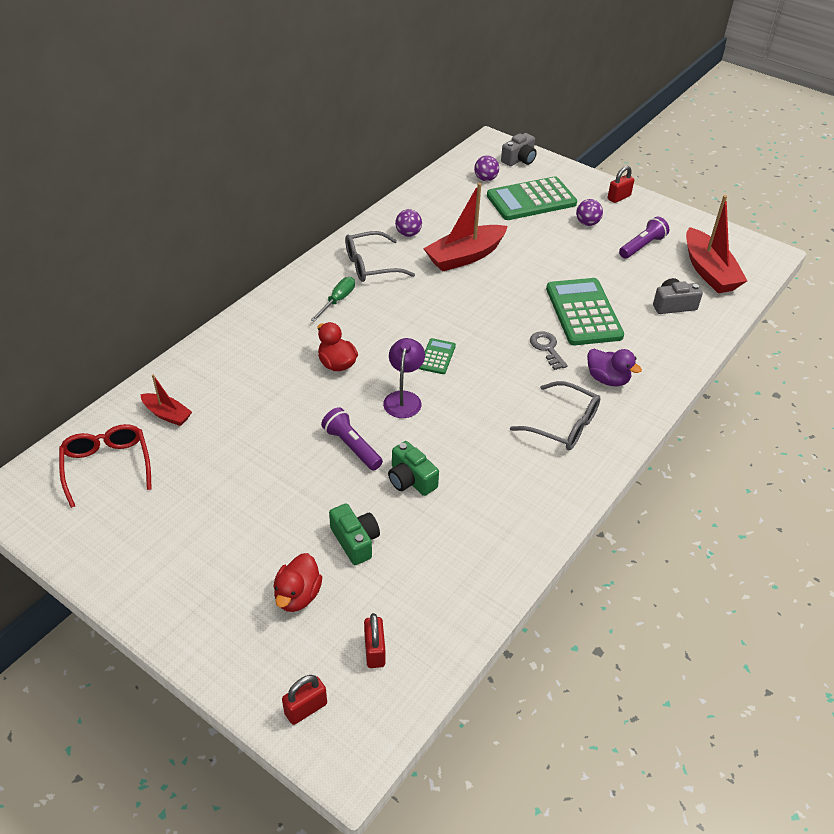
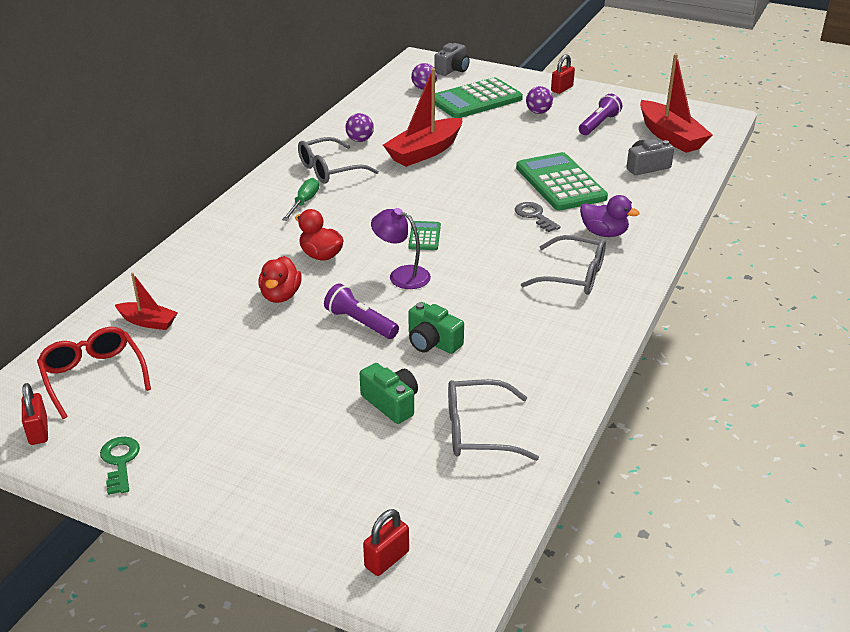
camera: 10 degrees left, 10 degrees down
red duck [273,553,322,612] -> red duck moved to [258,256,302,303]
red padlock [364,613,385,668] -> red padlock moved to [22,383,48,445]
purple lamp [383,338,425,418] -> purple lamp turned 60 degrees counterclockwise [371,208,431,289]
none -> green key [100,437,140,495]
none -> grey glasses [448,379,539,461]

